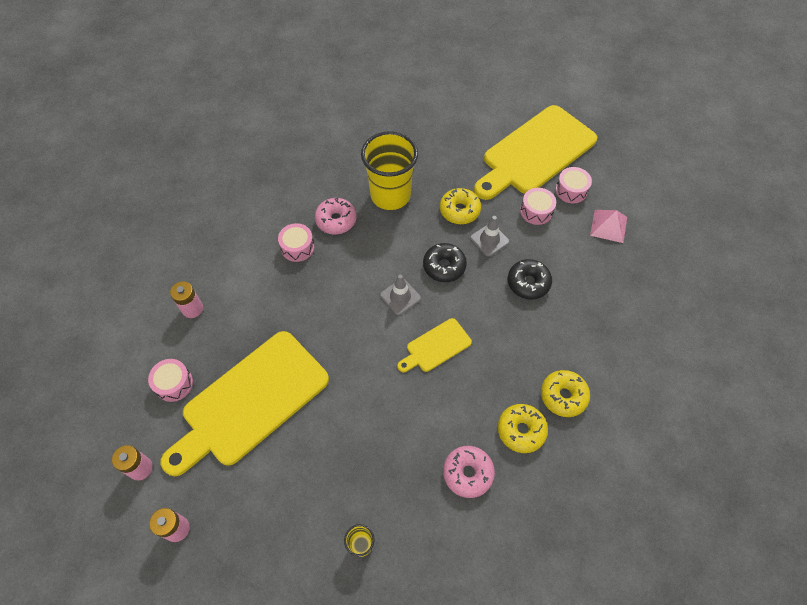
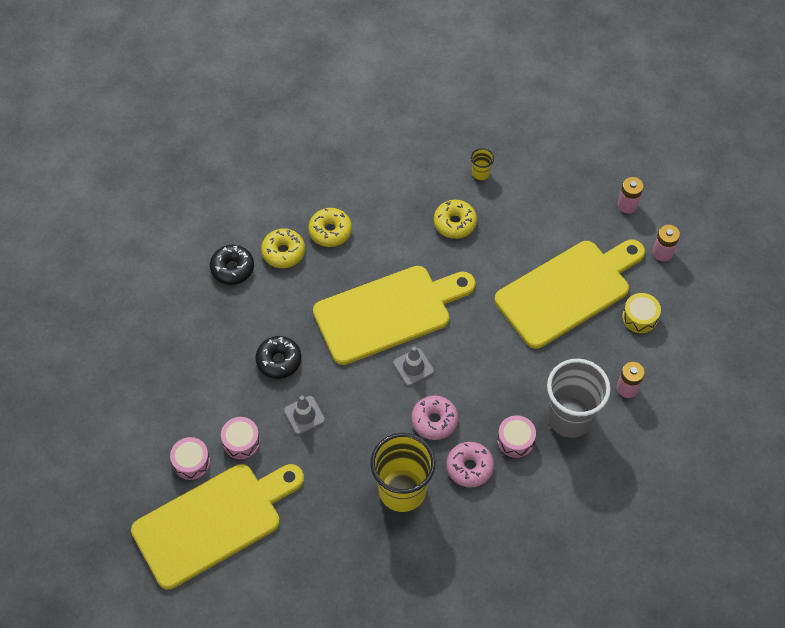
camera: 170 degrees left, 0 degrees up
pink drum [148,359,193,402] -> yellow drum [622,293,661,333]
yellow cutting board [397,318,472,372] -> yellow cutting board [313,266,476,365], size x2.16
black donut [423,243,467,282] -> black donut moved to [210,245,254,285]
yellow donut [440,188,481,224] -> yellow donut moved to [434,200,477,239]
pink donut [443,446,495,498] -> pink donut moved to [411,395,458,440]
pink pyramid [590,210,627,243] -> none
none -> grey cup [547,359,611,438]

